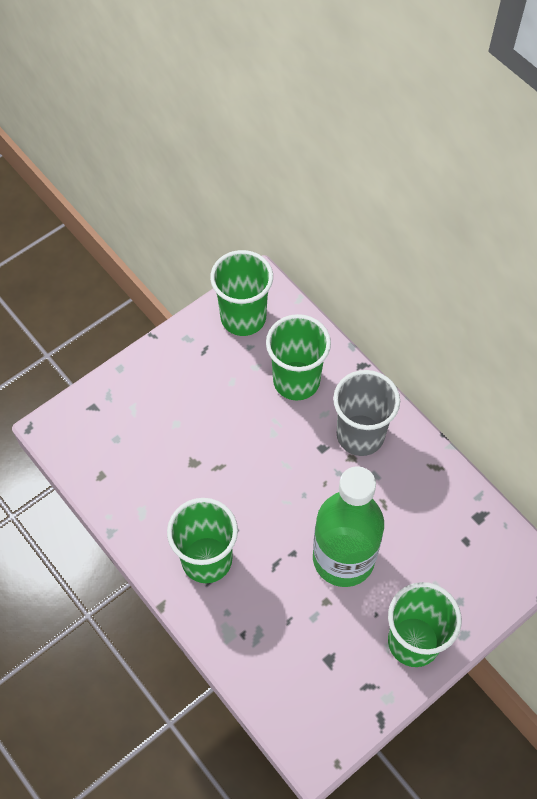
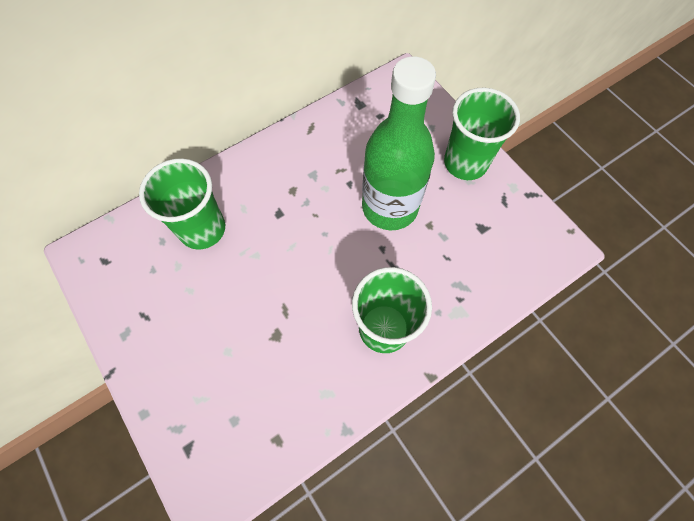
camera: 85 degrees left, 5 degrees up
green cup [210,250,273,336] -> none
grey cup [333,370,400,456] -> none

